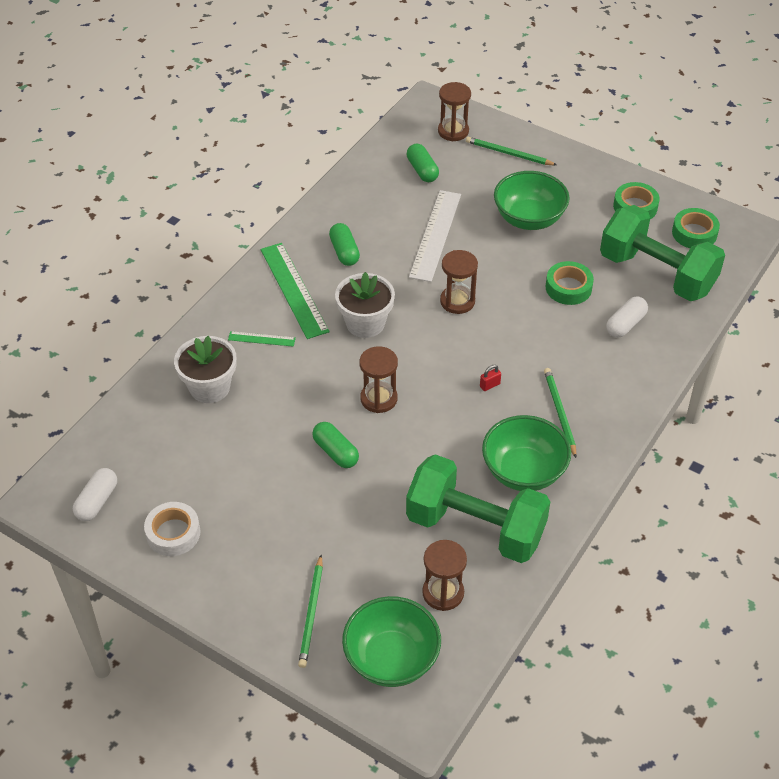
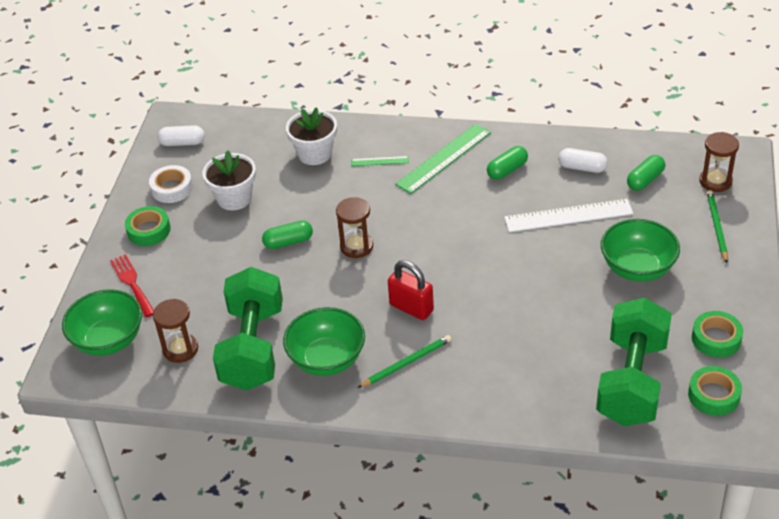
camera: 70 degrees right, 5 degrees down
green ruler [228,331,296,347] -> green ruler turned 75 degrees counterclockwise [351,156,409,166]
green pencil [298,555,323,668] -> red fork [110,254,154,317]
green capsule [312,422,359,468] -> green capsule turned 45 degrees clockwise [262,221,313,249]
white flower pot [335,272,395,338] -> white flower pot moved to [203,150,256,210]
brown hourglass [440,250,478,314] -> none
red padlock [480,365,501,391] -> red padlock [388,260,434,320], size x2.27
green tape [546,261,594,305] -> green tape moved to [125,206,171,246]
white capsule [606,296,648,338] -> white capsule moved to [558,148,608,173]

